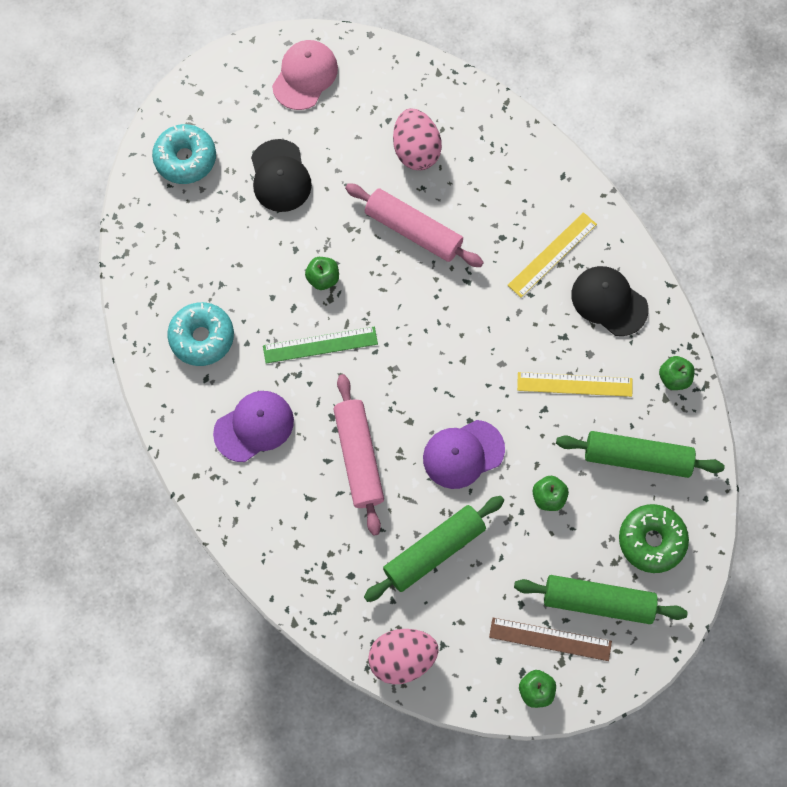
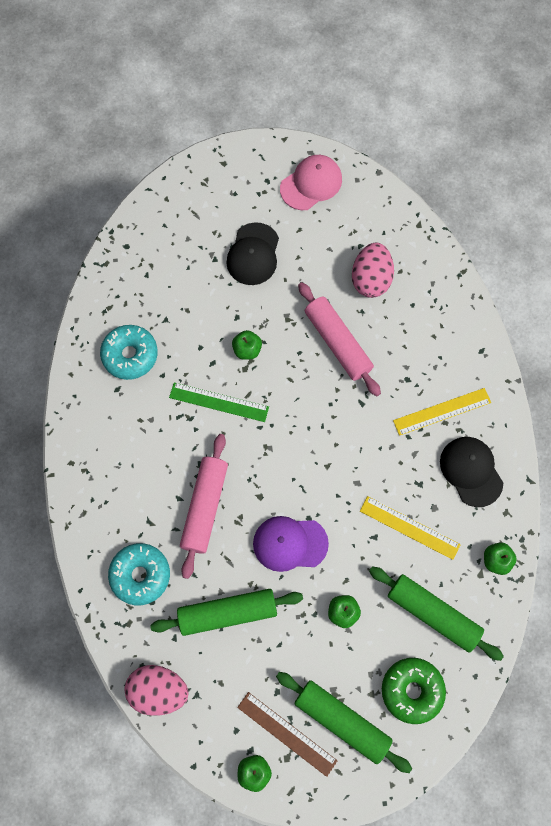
camera: 25 degrees right, 0 degrees up
turquoise donut [152,124,216,184] -> turquoise donut moved to [108,543,170,605]
purple cap [213,391,294,462] -> none

